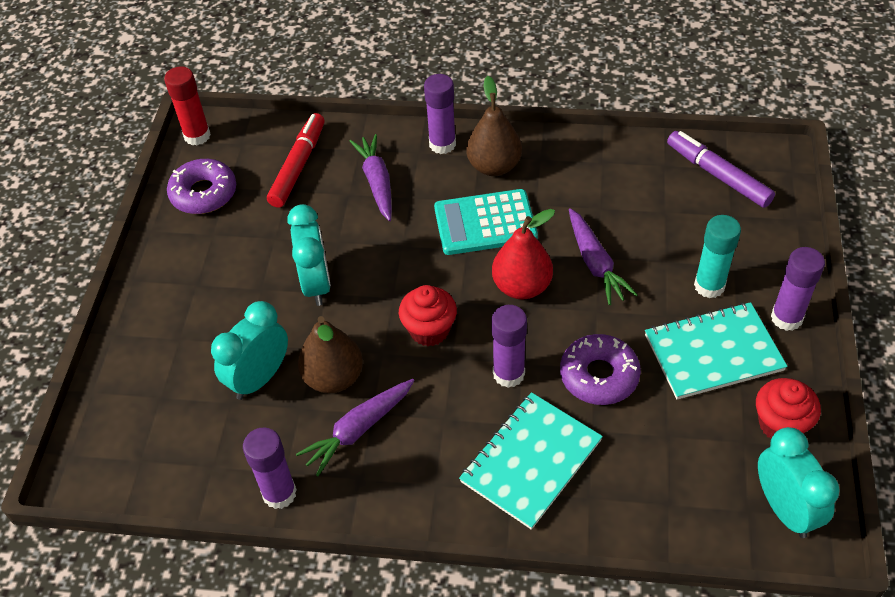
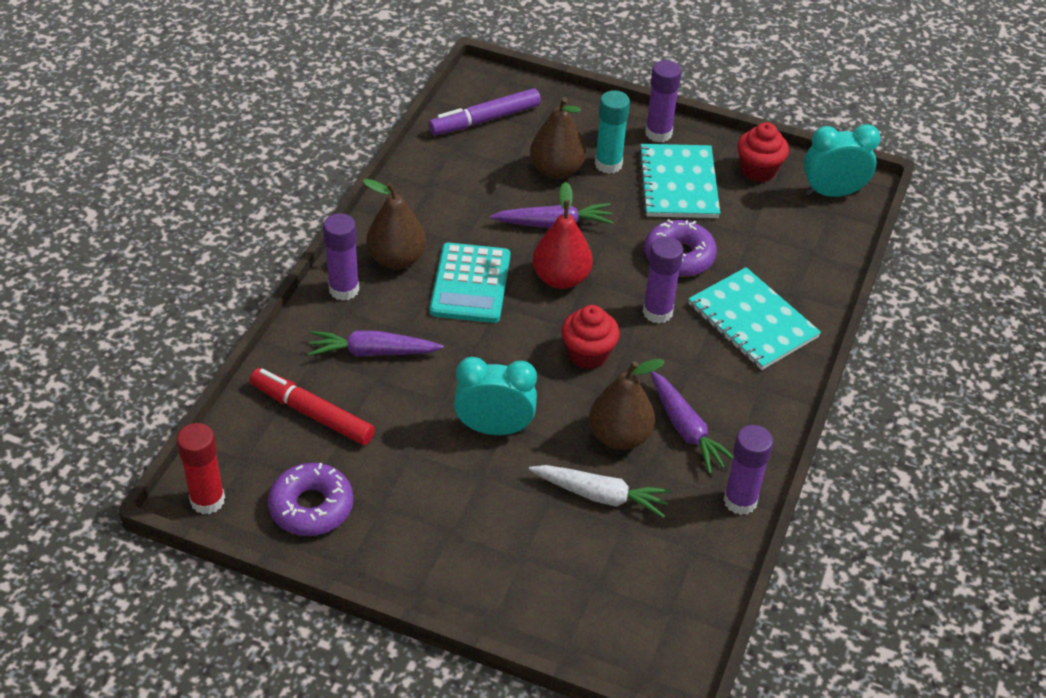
camera: 80 degrees left, 5 degrees down
turquoise clock [211,301,288,400] -> white carrot [529,465,672,518]
none -> brown pear [530,97,586,179]

